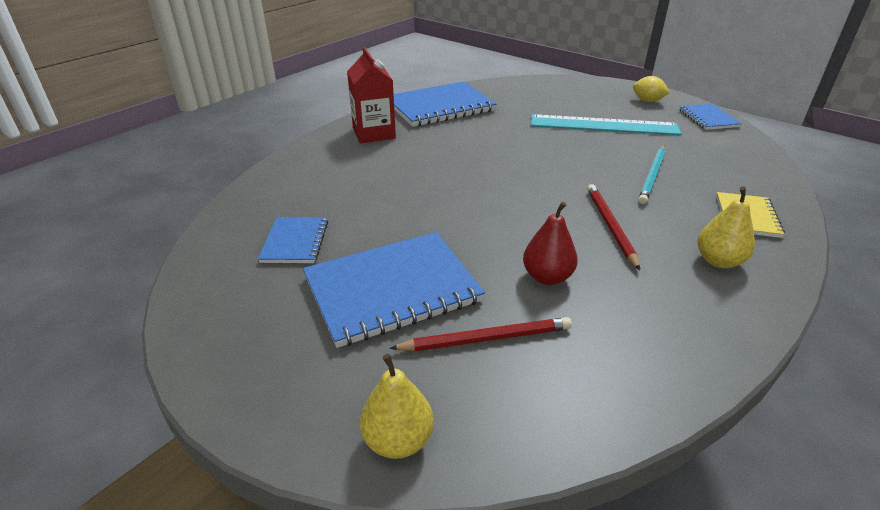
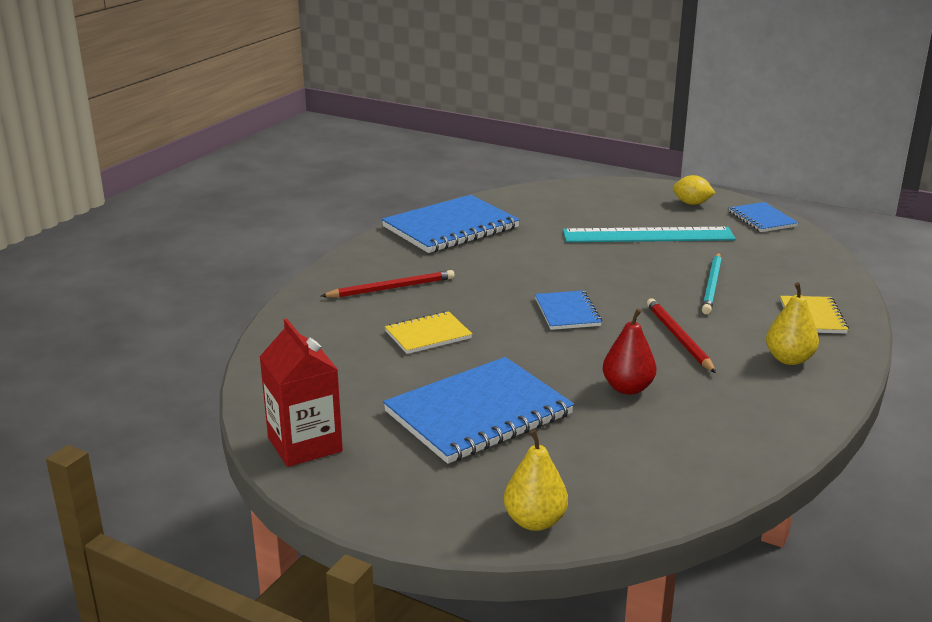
camera: 10 degrees left, 10 degrees down
blue notebook [258,217,328,263] -> blue notebook moved to [535,290,602,330]
red carton [347,47,396,143] -> red carton moved to [260,319,343,467]
red pencil [389,317,572,351] -> red pencil moved to [321,270,455,298]
none -> yellow notebook [385,311,472,354]

